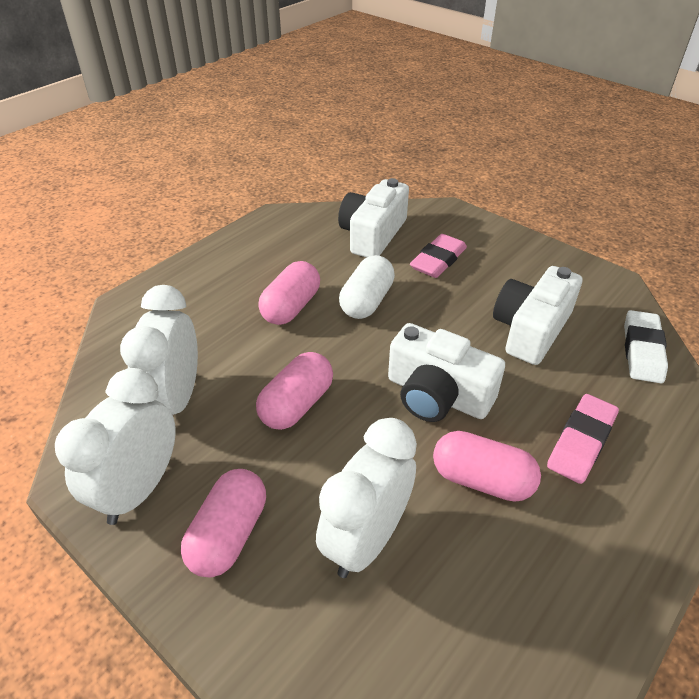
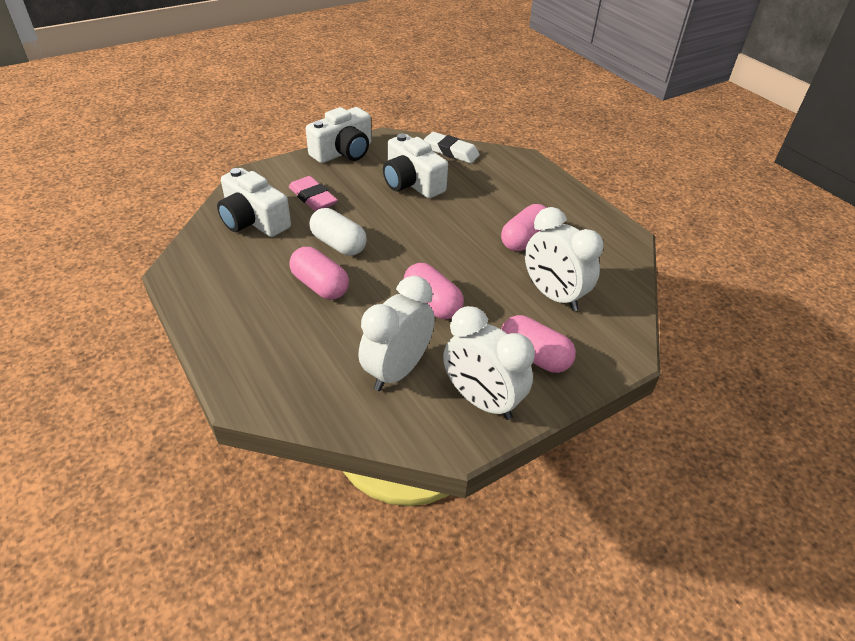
camera: 75 degrees left, 0 degrees up
white clock [120,285,198,415] -> white clock turned 105 degrees clockwise [358,276,435,391]
white camera [388,323,505,422] -> white camera moved to [306,107,371,163]
pink eraser [547,394,619,484] -> none

